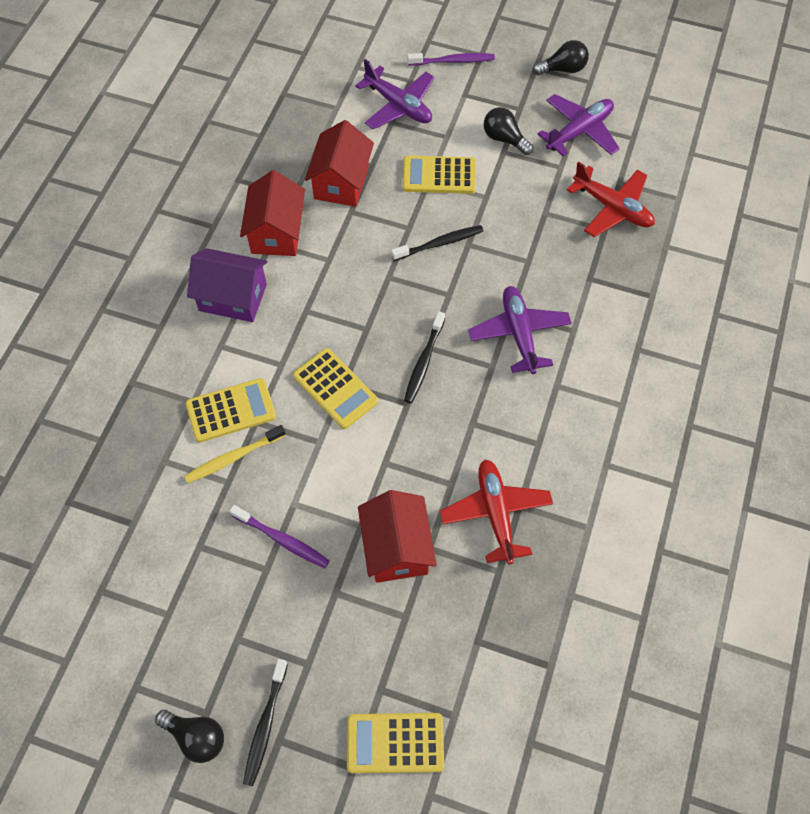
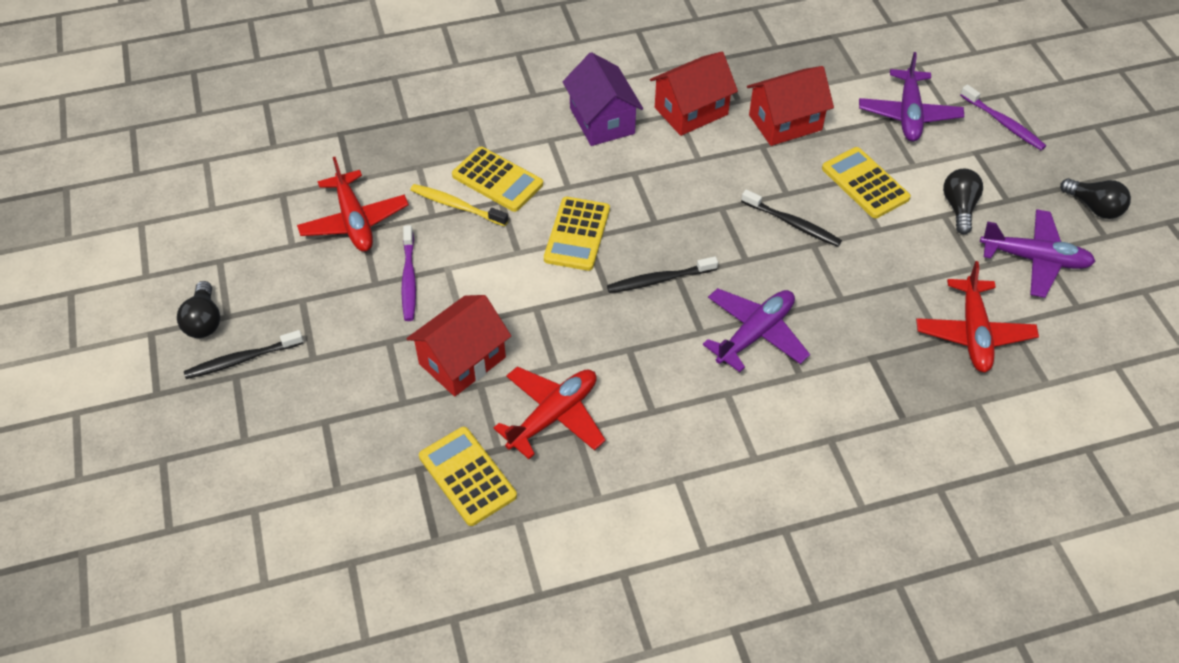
camera: 55 degrees right, 10 degrees down
yellow calculator [347,713,444,773] -> yellow calculator moved to [419,427,517,526]
none -> red plane [297,157,409,252]

